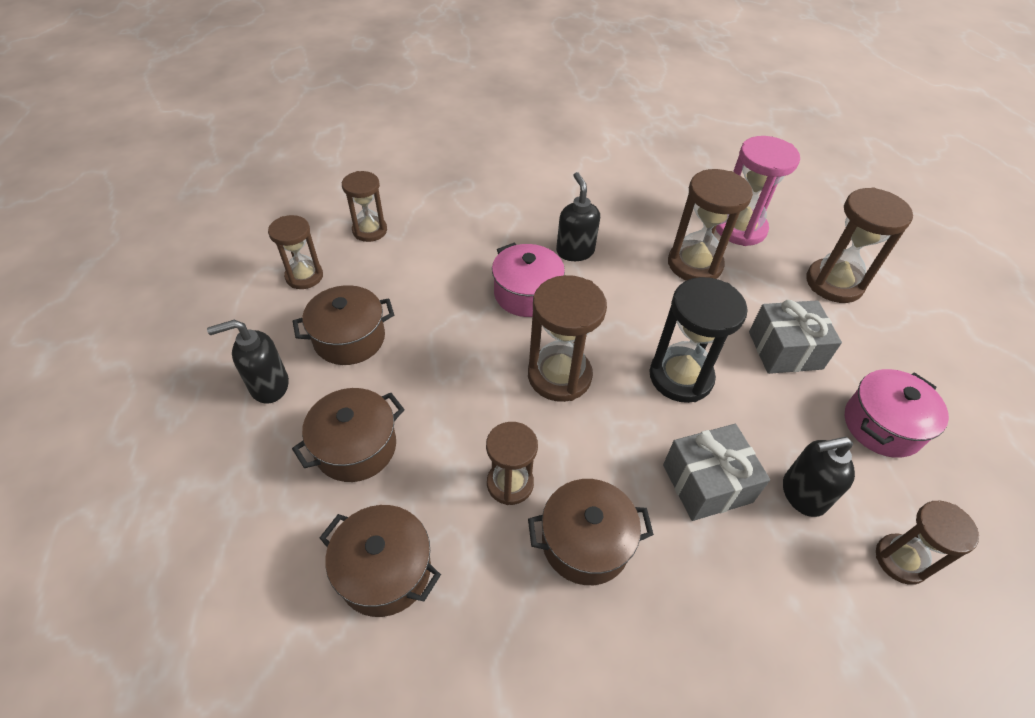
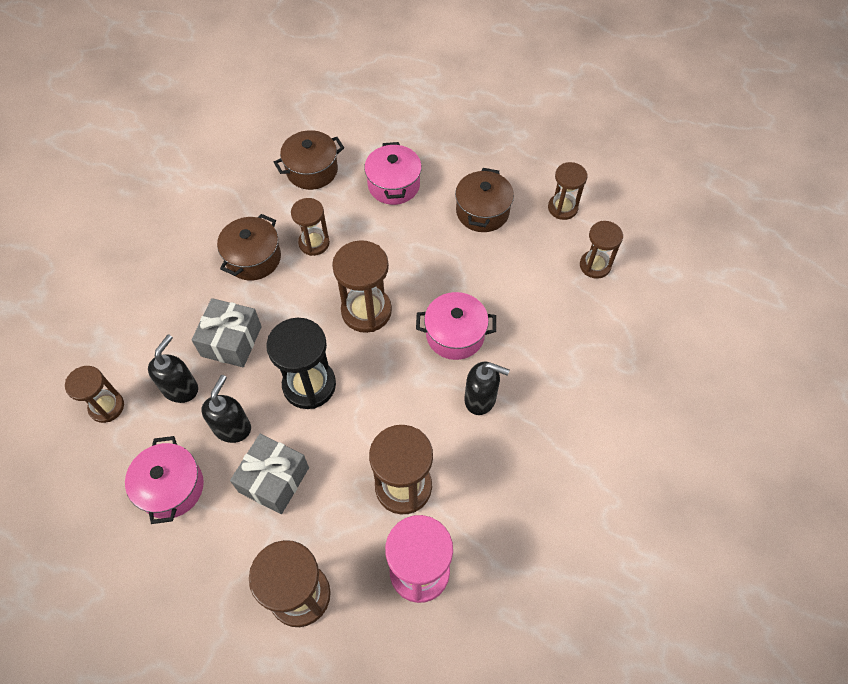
camera: 125 degrees right, 10 degrees up
black soap dispenser [207,320,289,404] -> black soap dispenser moved to [202,375,251,443]
brown pot [292,388,405,482] -> pink pot [364,142,422,205]

